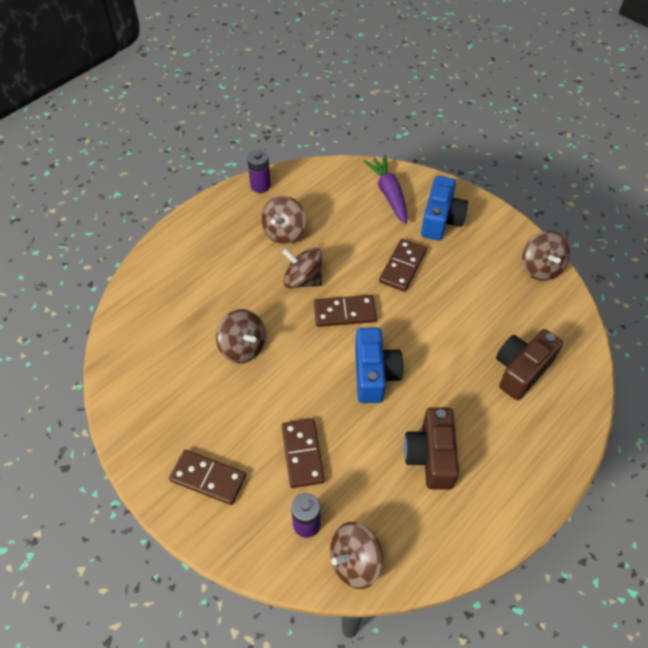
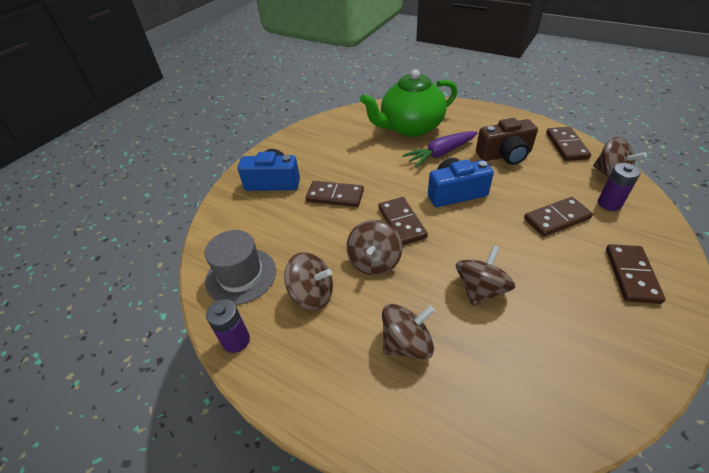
camera: 100 degrees left, 10 degrees down
purple carrot [363,155,407,224] -> purple carrot moved to [403,131,478,167]
brown camera [496,329,563,400] -> green teapot [360,69,457,137]
brown spinning top [522,231,570,281] -> brown spinning top moved to [382,304,435,359]
none -> grey hat [205,230,276,305]
none -> brown domino [546,127,591,161]

